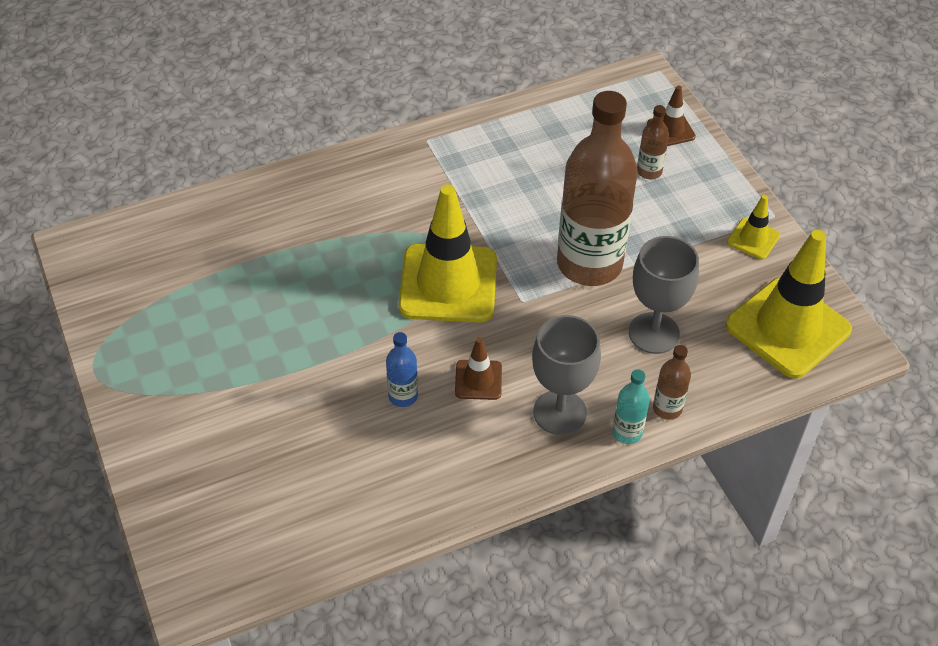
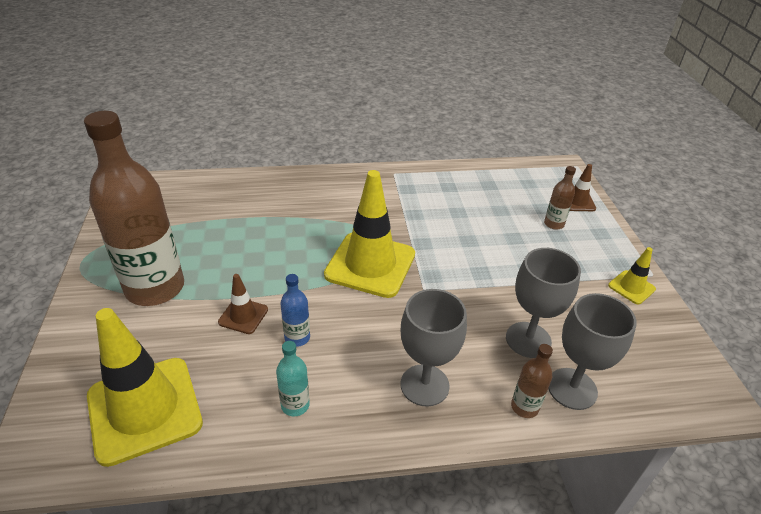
camera: 15 degrees right, 10 degrees down
brown traffic cone [455,337,502,400] -> brown traffic cone moved to [218,274,268,334]
brown bottle [557,91,638,286] -> brown bottle moved to [84,111,184,306]
turquoise bottle [613,369,650,444] -> turquoise bottle moved to [276,341,310,416]
yellow traffic cone [725,230,852,379] -> yellow traffic cone moved to [87,308,203,467]
none -> grey goblet [548,293,637,410]

